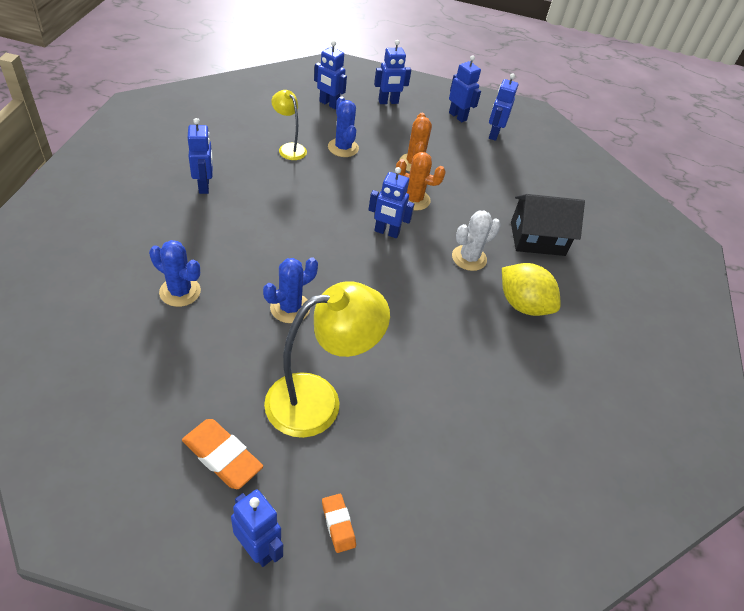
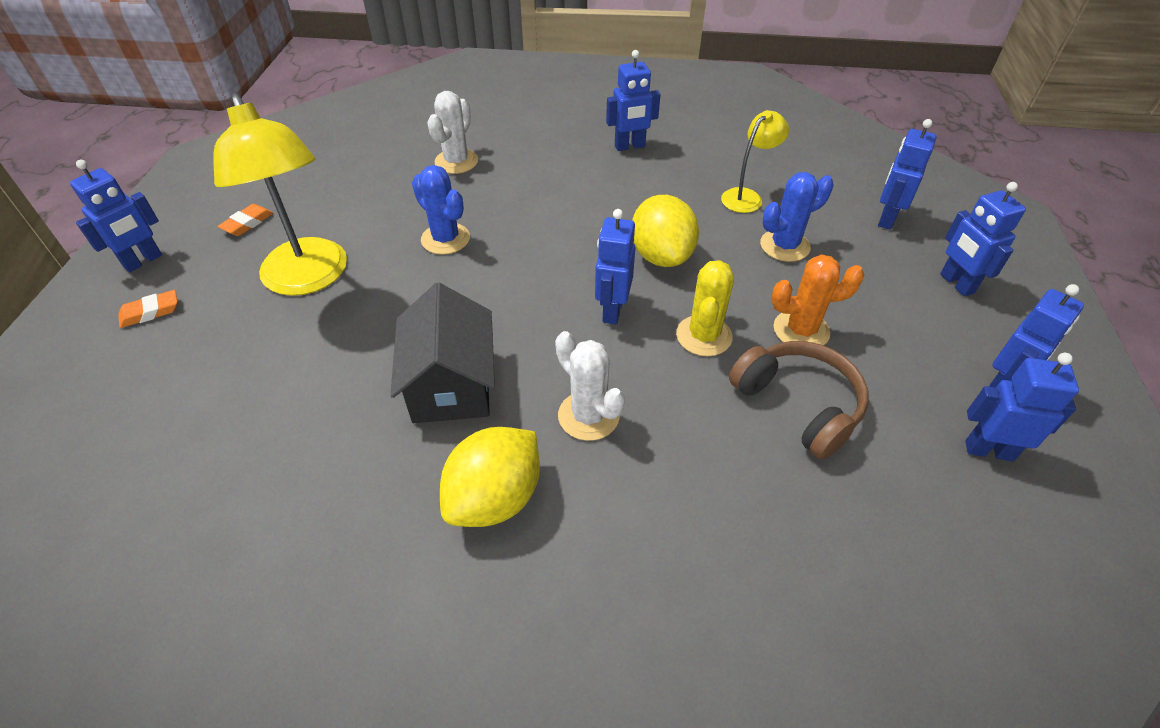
camera: 90 degrees right, 0 degrees up
blue cactus [149,240,201,307] -> white cactus [427,91,478,174]
orange eraser [182,419,263,489] -> orange eraser [218,204,273,236], size x0.59
orange cactus [396,152,446,211] -> yellow cactus [676,260,734,356]
black house [511,194,585,256] -> black house moved to [390,283,495,423]
none -> yellow lemon [632,195,699,267]
none -> brown headphones [729,341,869,460]

